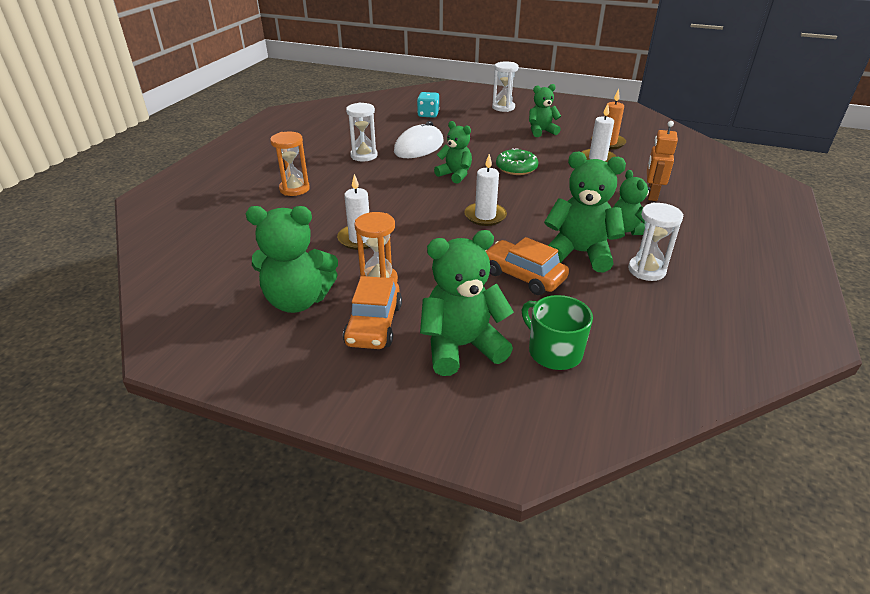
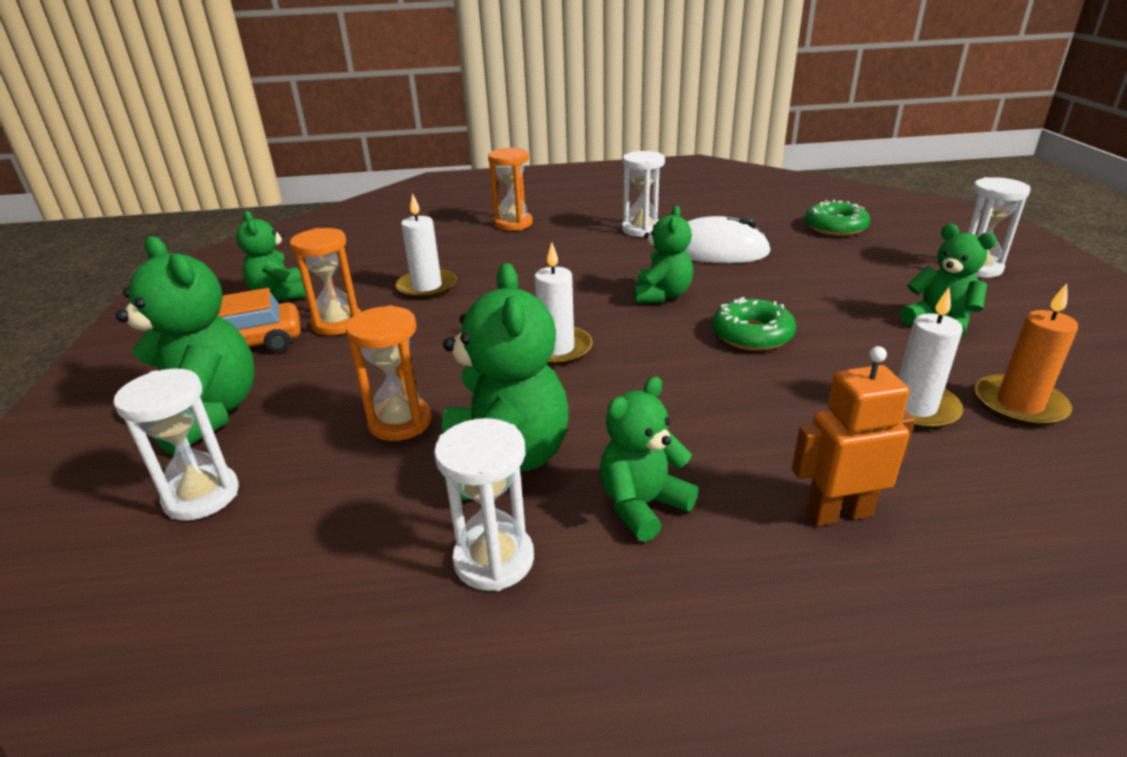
camera: 65 degrees right, 5 degrees down
green teddy bear [246,206,338,313] -> green teddy bear [236,211,306,301], size x0.63
turquoise dice [417,92,440,118] -> green donut [805,200,870,236]
orange car [485,237,569,295] -> orange hourglass [346,305,432,441]
green mug [522,295,593,370] -> white hourglass [113,369,239,521]

